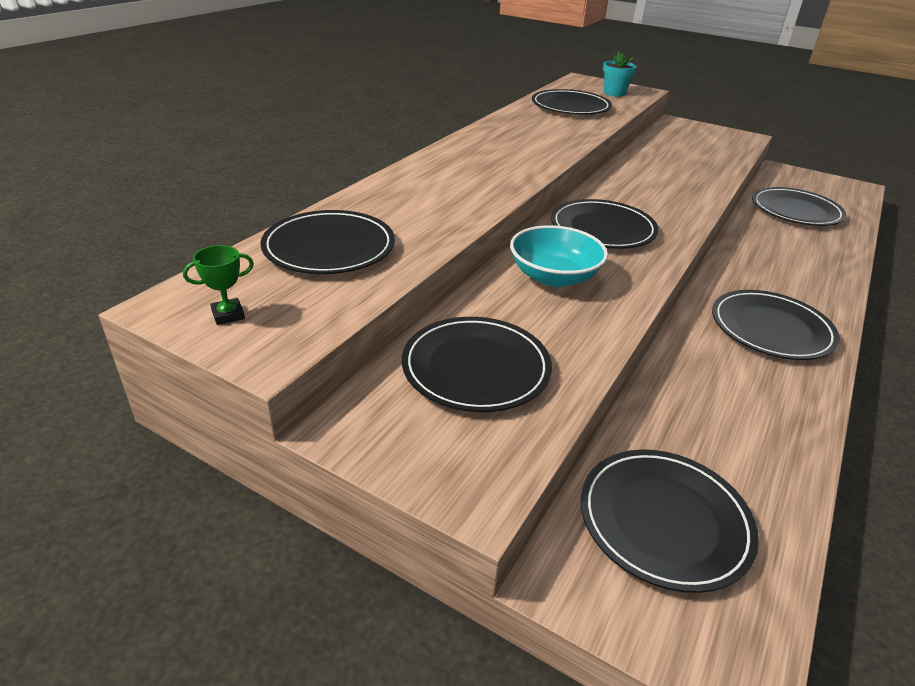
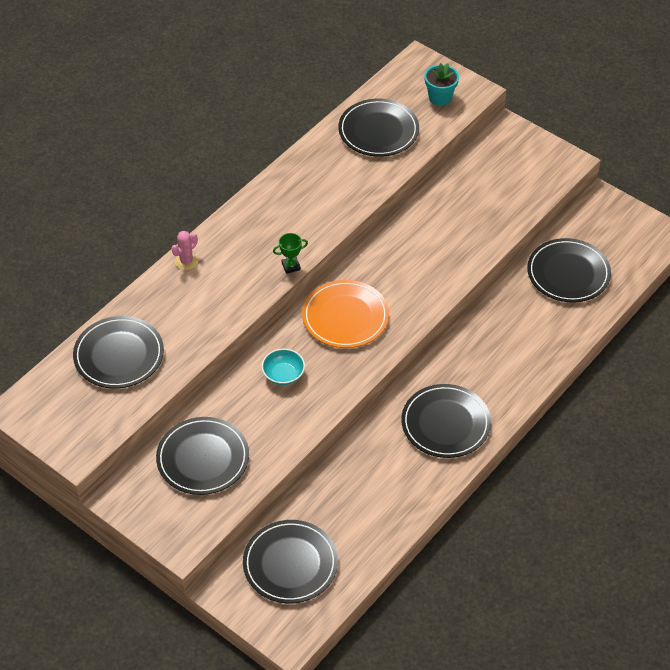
camera: 10 degrees right, 15 degrees up
green trophy [183,245,254,325] -> green trophy moved to [273,233,308,274]
turquoise bowl [510,225,608,287] -> turquoise bowl [262,349,305,385], size x0.62
black plate [551,199,659,249] -> orange plate [302,280,389,348]
none -> pink cactus [171,231,198,270]

